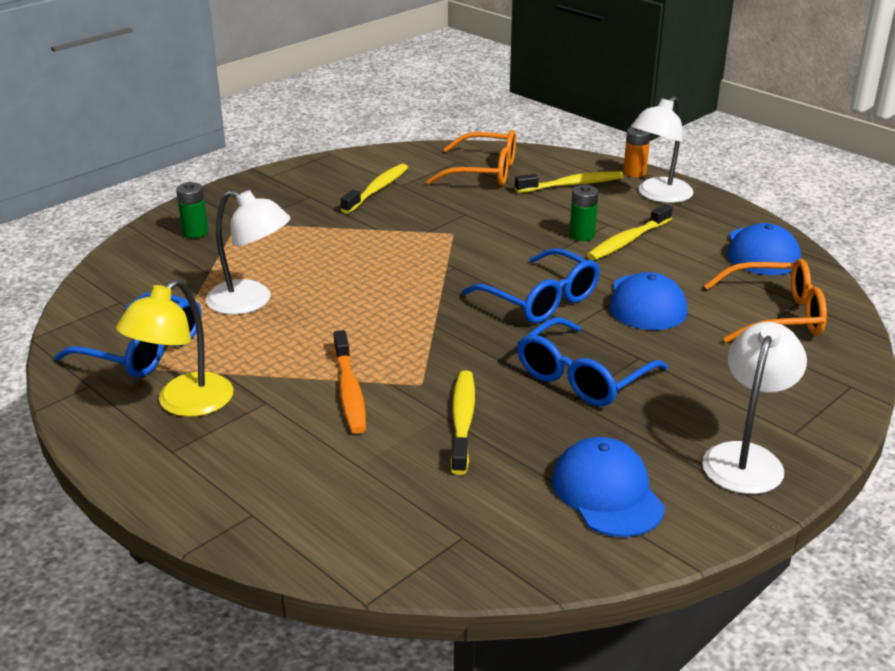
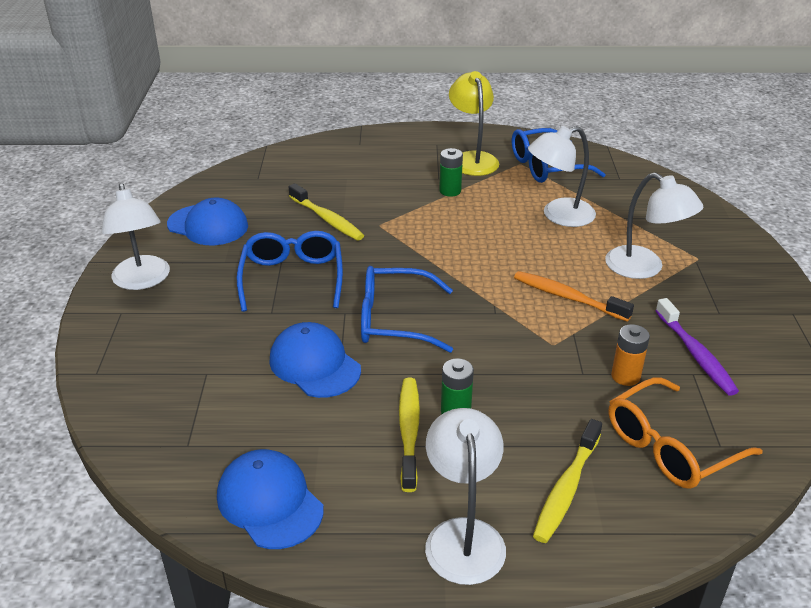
camera: 135 degrees right, 5 degrees up
green battery [176,182,208,238] -> green battery moved to [439,148,463,197]
orange toothbrush [333,330,366,434] -> orange toothbrush moved to [514,271,634,322]
yellow toothbrush [341,163,408,214] -> purple toothbrush [655,298,739,396]
orange battery [623,127,651,177] -> orange battery moved to [611,324,650,386]
orange glasses [704,259,827,343] -> none
none -> white lamp [605,173,703,279]

